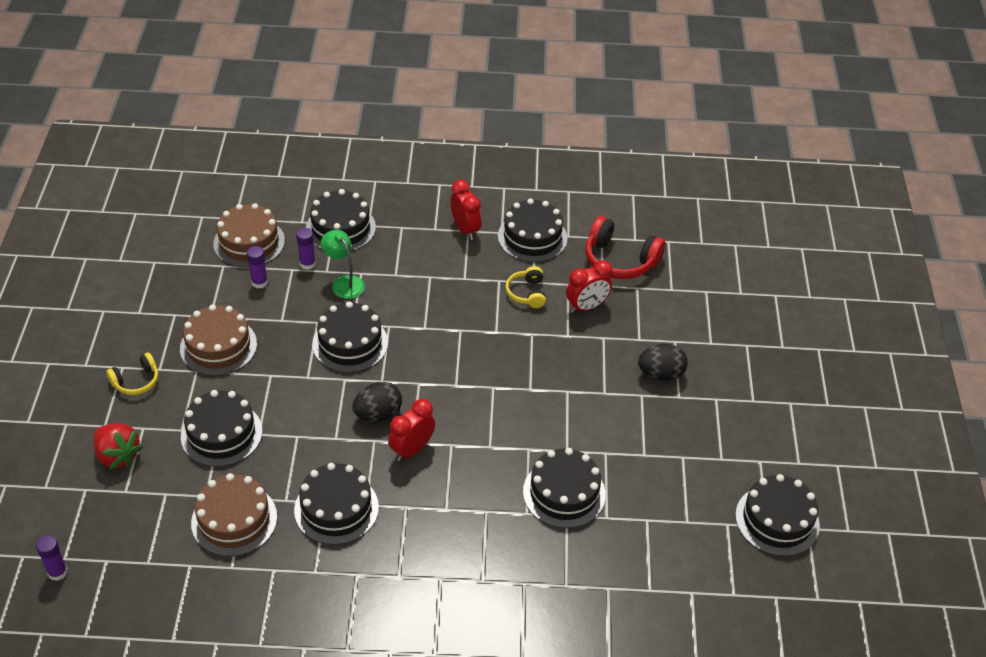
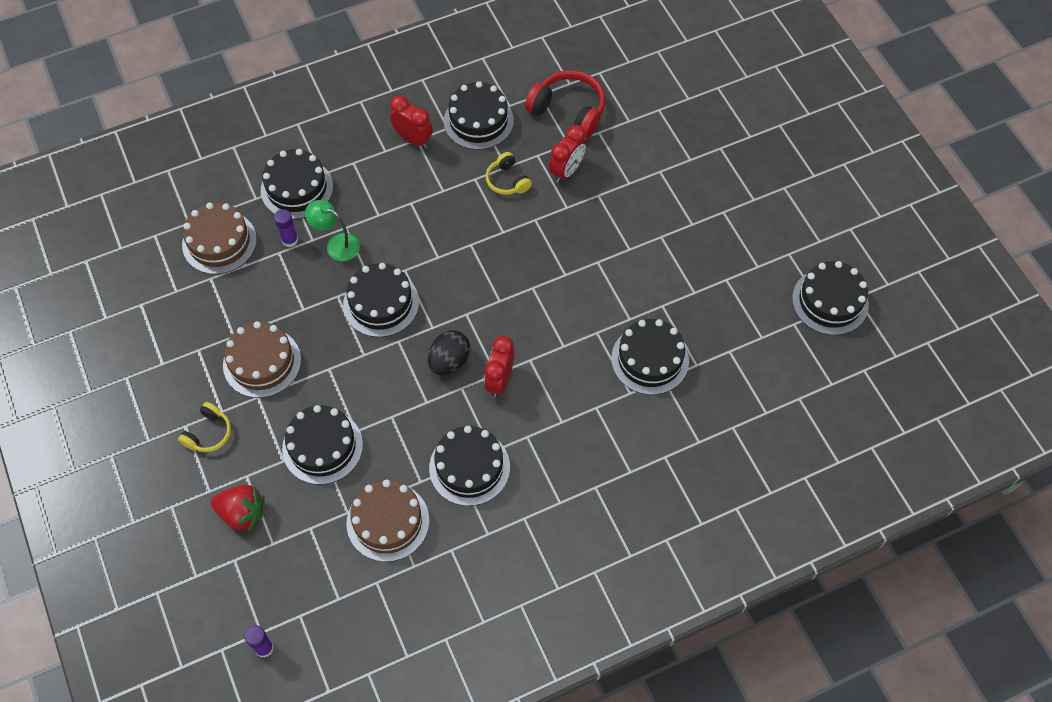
camera: 25 degrees left, 15 degrees up
purple glue stick [247,246,268,288] -> none
red headphones [585,216,665,279] -> red headphones turned 150 degrees counterclockwise [525,70,605,139]
black egg [638,344,688,381] -> none

